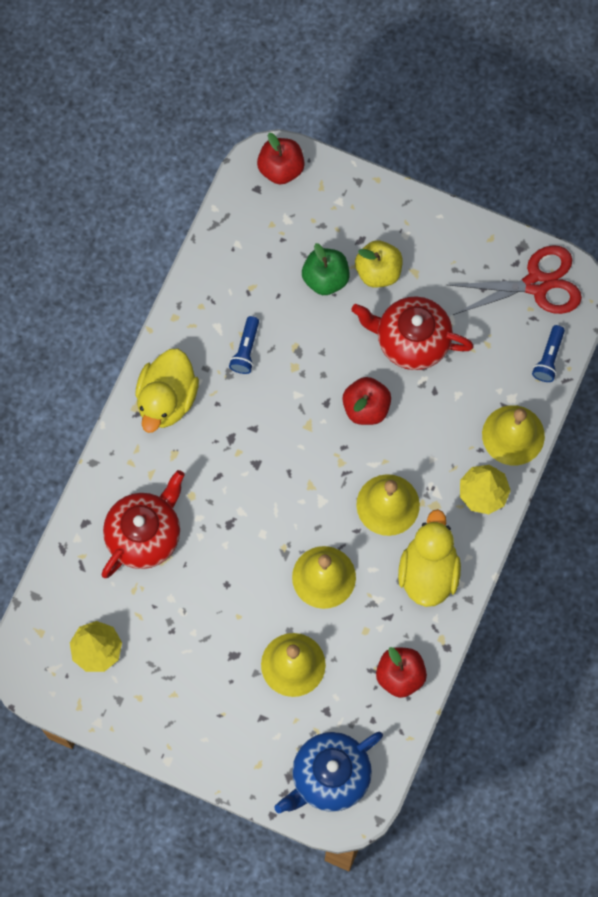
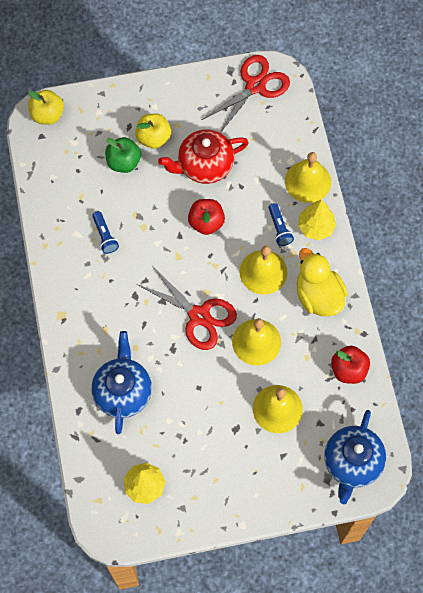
camera: 35 degrees left, 5 degrees down
red teapot [102,470,185,578] -> blue teapot [91,331,152,434]
yellow duck [135,349,199,433] -> none
red apple [257,133,305,184] -> yellow apple [28,90,64,125]
blue flashlight [532,325,565,382] -> blue flashlight moved to [269,203,294,246]
none -> red scissors [137,266,237,350]

